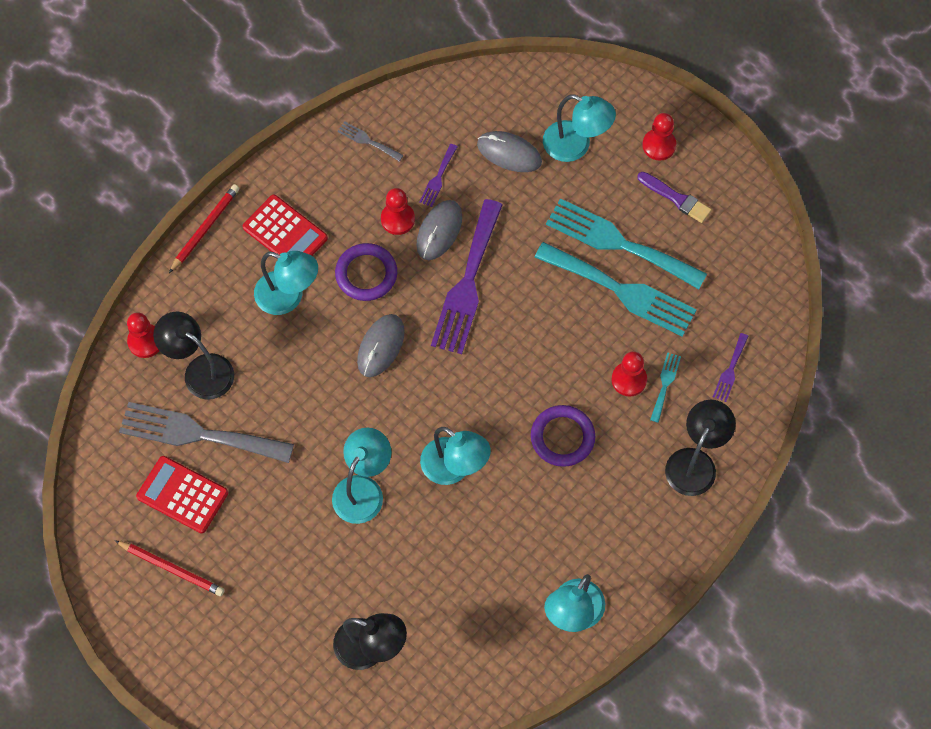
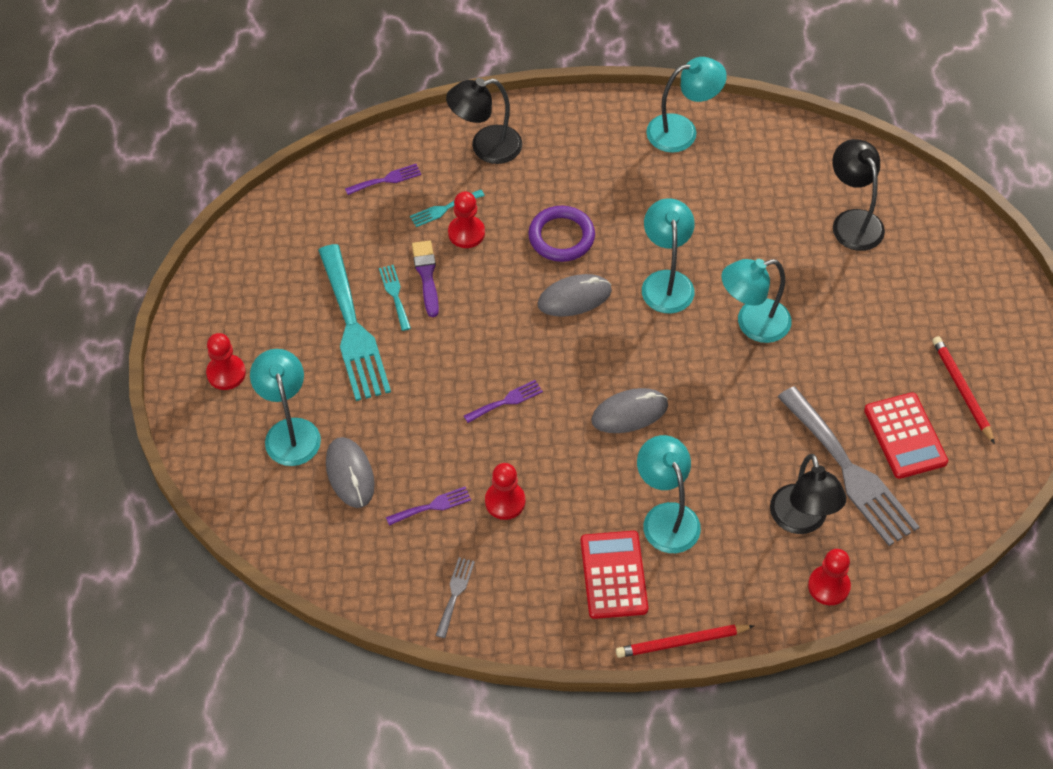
camera: 135 degrees left, 10 degrees down
purple ring [335,243,397,301] -> none
grey fork [337,121,403,161] -> grey fork turned 150 degrees counterclockwise [435,557,475,638]
grey mouse [416,200,462,260] -> grey mouse moved to [537,274,612,317]
purple fork [431,199,503,354] -> purple fork [464,380,543,423], size x0.44
turquoise fork [534,242,697,337] -> turquoise fork [379,265,411,331], size x0.44
purple brush [637,172,712,223] -> purple brush moved to [412,240,439,317]

